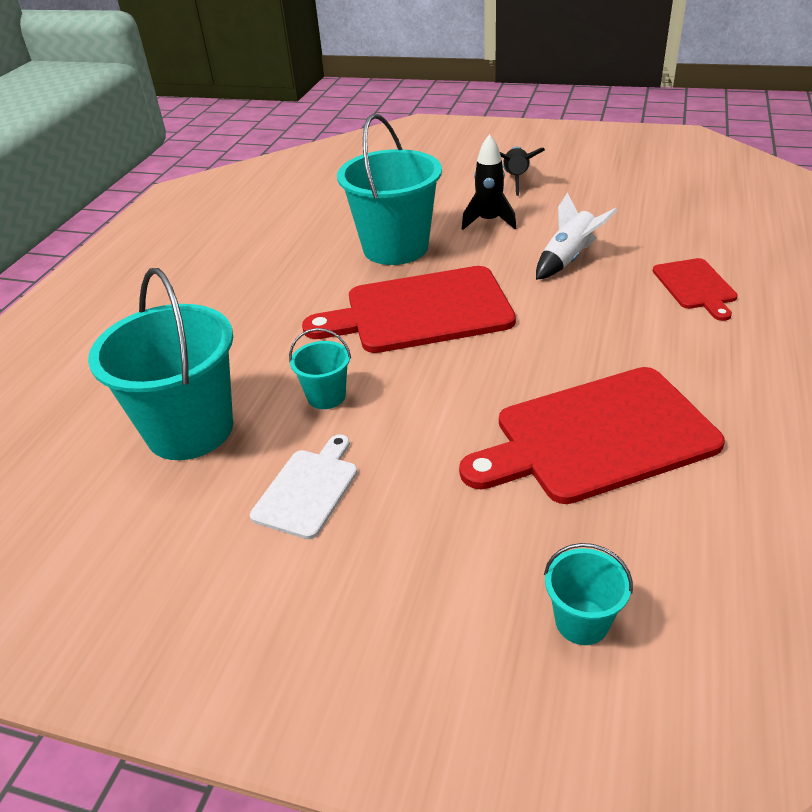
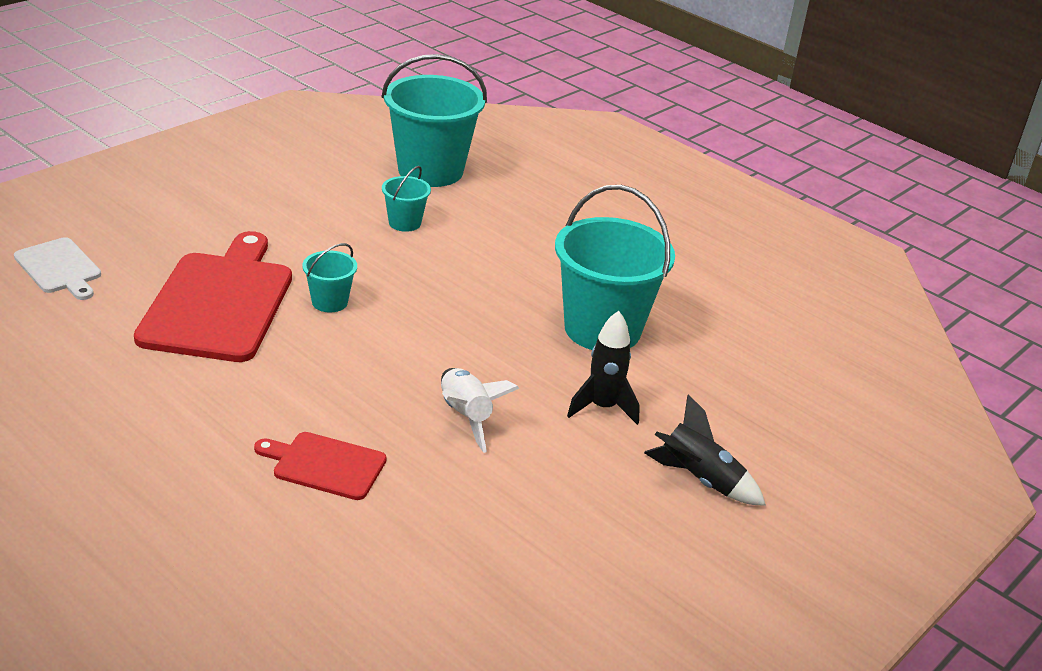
camera: 110 degrees right, 5 degrees down
white cutting board [250,434,358,539] -> white cutting board moved to [14,237,101,300]
red cutting board [302,266,516,353] -> none
turquoise bucket [544,543,633,645] -> turquoise bucket moved to [302,243,357,312]

